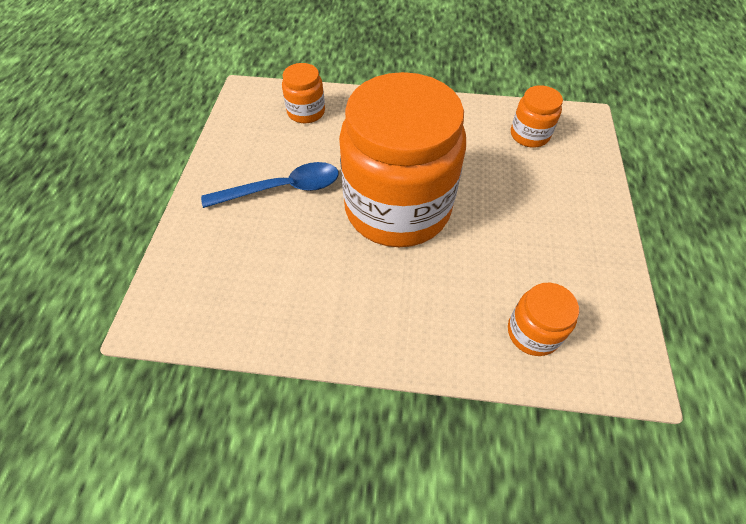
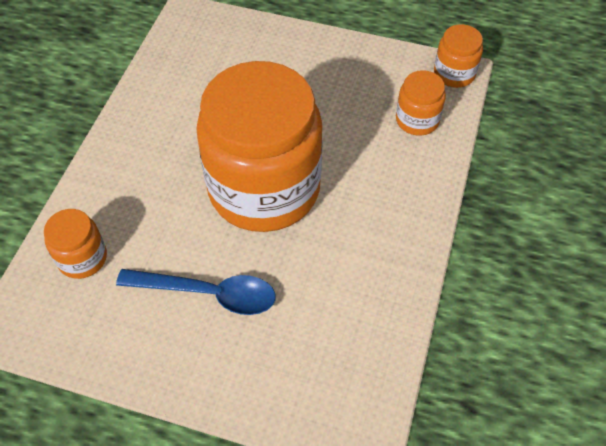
camera: 80 degrees left, 0 degrees up
blue spoon [201,162,339,208] -> blue spoon turned 105 degrees clockwise [116,269,276,315]
orange jar [511,85,563,147] -> orange jar moved to [434,24,483,88]

